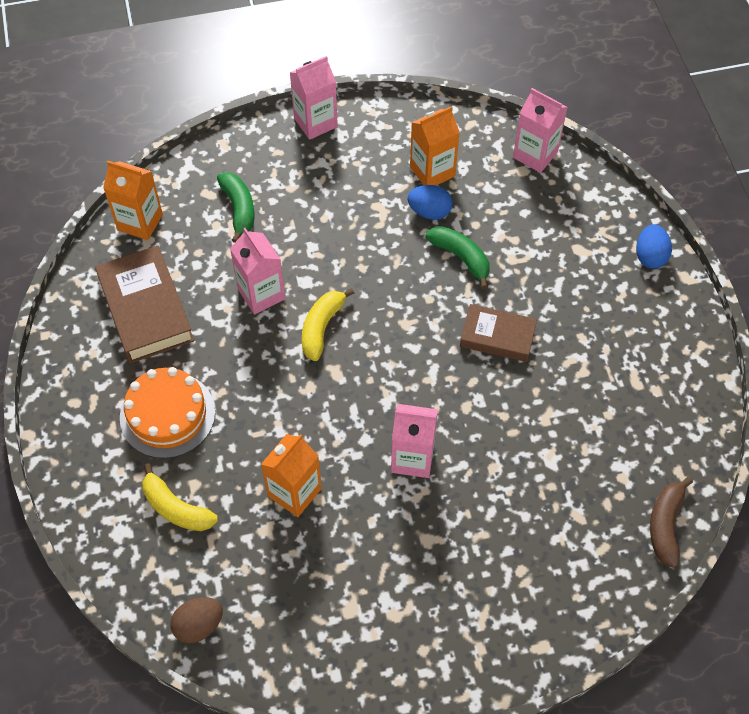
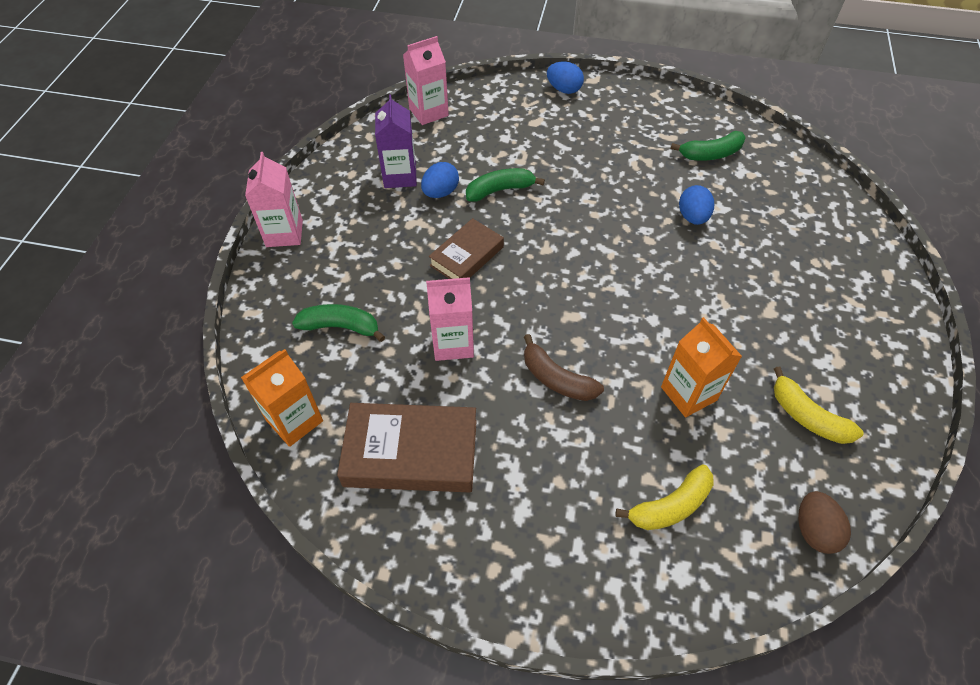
camera: 65 degrees left, 5 degrees down
orange cake [120,367,215,458] -> none
yellow banana [302,288,355,361] -> yellow banana moved to [774,367,864,444]
pink carton [391,404,438,478] -> none
orange carton [410,107,460,186] -> purple carton [375,94,417,188]
brown book [460,304,537,362] -> brown book moved to [429,218,504,279]
brown banana [650,477,693,568] -> brown banana moved to [524,334,604,401]
none -> green banana [671,131,746,160]
none -> blue egg [679,185,714,225]

